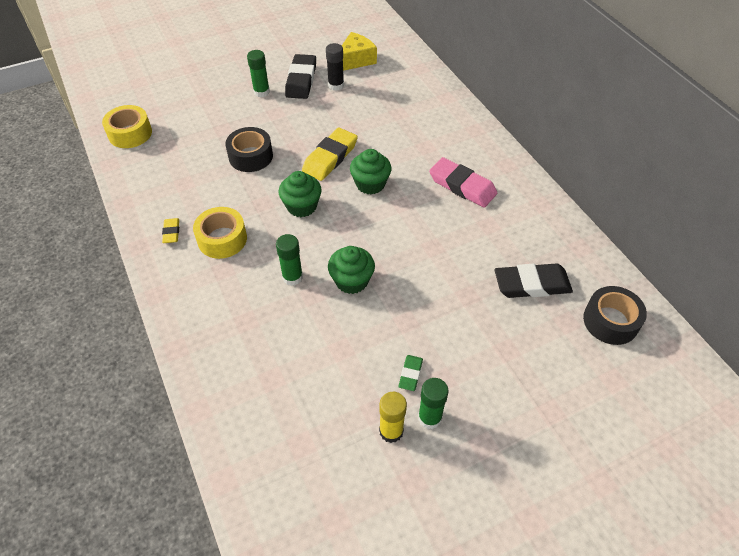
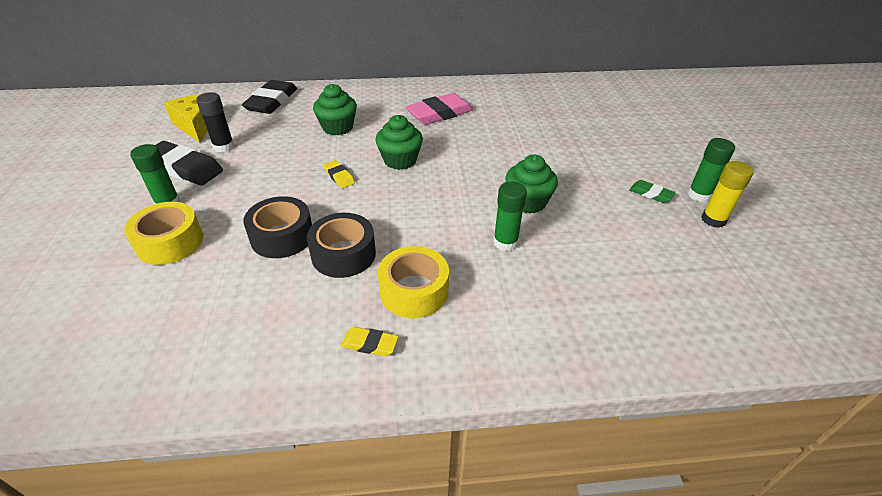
camera: 70 degrees left, 10 degrees down
yellow tape [102,105,152,148] -> yellow tape moved to [124,202,203,265]
green cupcake [278,171,322,217] -> green cupcake moved to [313,84,357,135]
yellow eraser [302,127,357,181] -> yellow eraser [323,160,355,188], size x0.50
black eraser [495,263,573,298] -> black eraser moved to [242,80,297,114]
black tape [583,286,647,345] -> black tape moved to [307,213,376,278]

